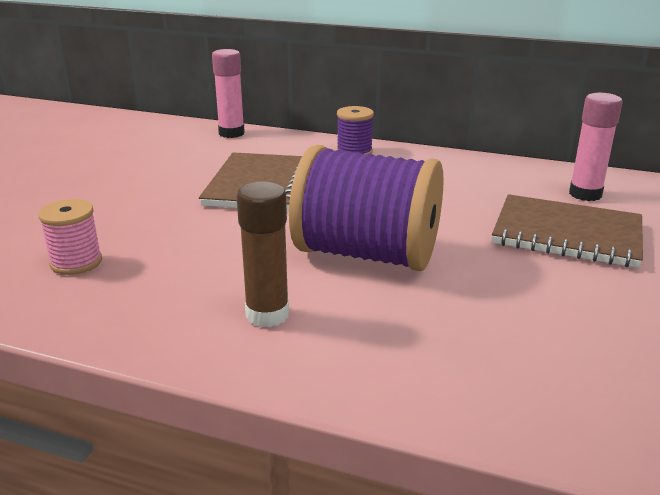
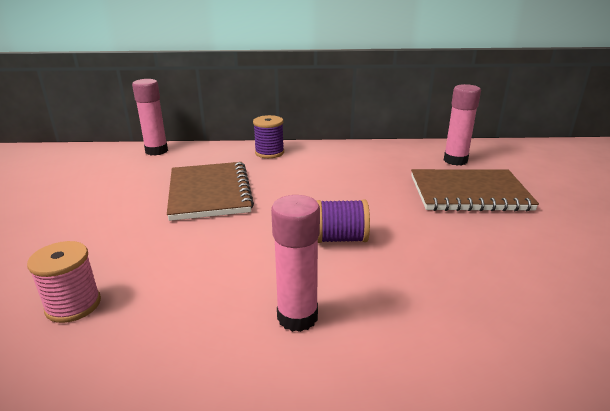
camera: 20 degrees left, 0 degrees up
brown glue stick [236,182,289,327] -> pink glue stick [271,195,320,332]
purple spool [289,145,444,271] -> purple spool [317,199,370,243], size x0.46

